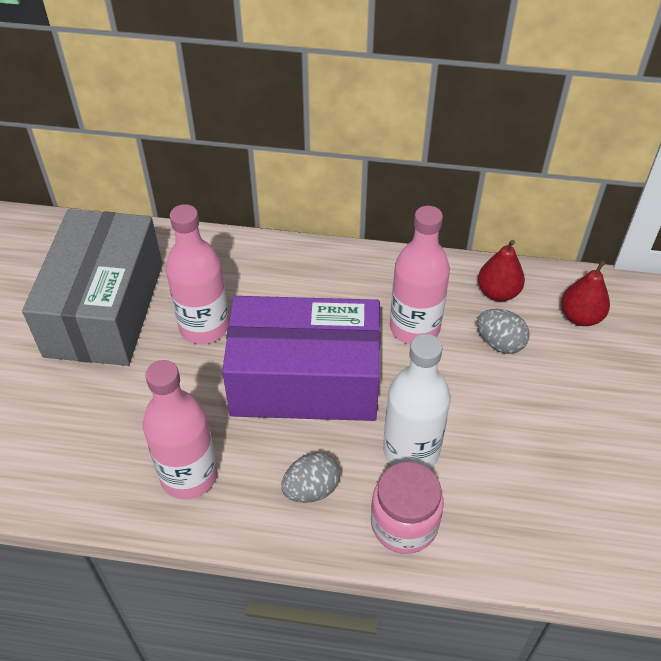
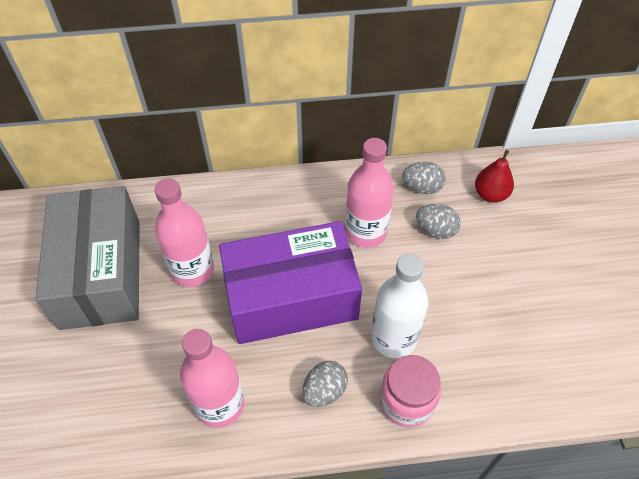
camera: 15 degrees left, 5 degrees up
red pear [478,240,525,301] -> grey egg [402,162,445,194]

